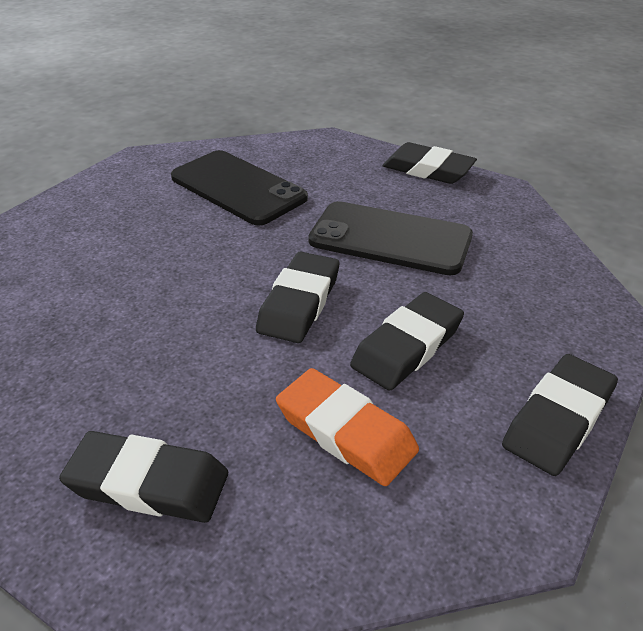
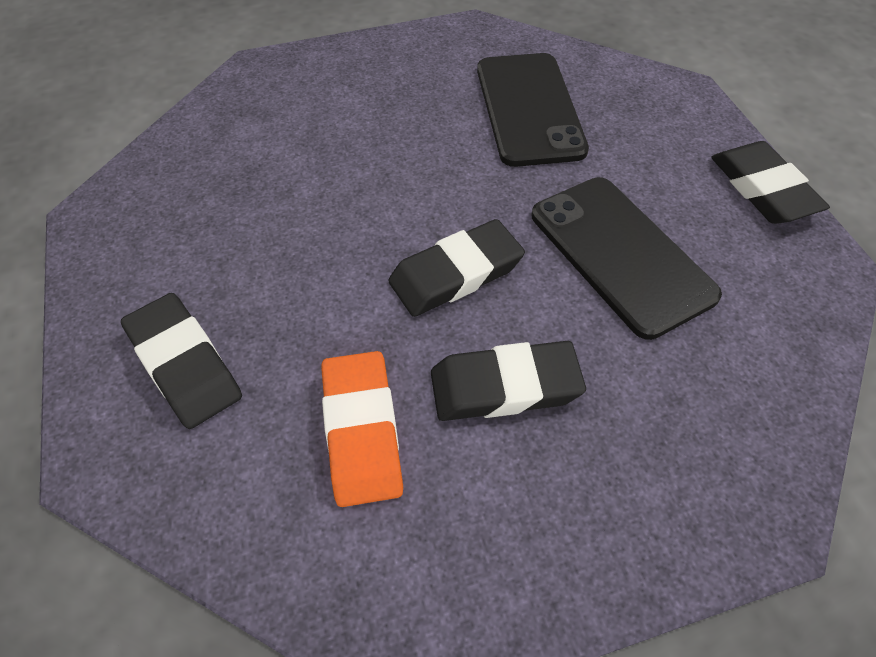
camera: 40 degrees right, 15 degrees up
black eraser [502,354,618,476] -> none

